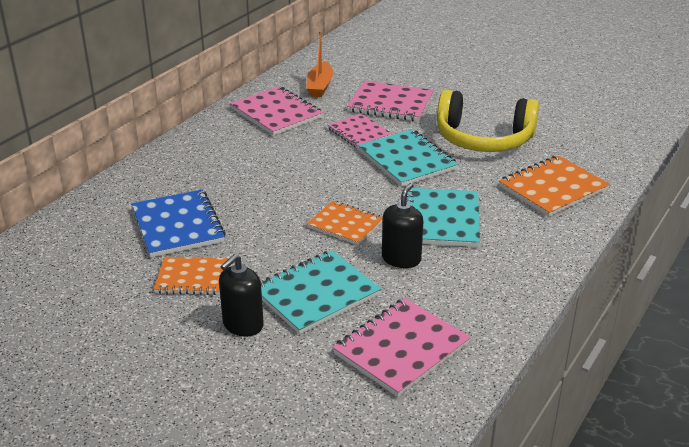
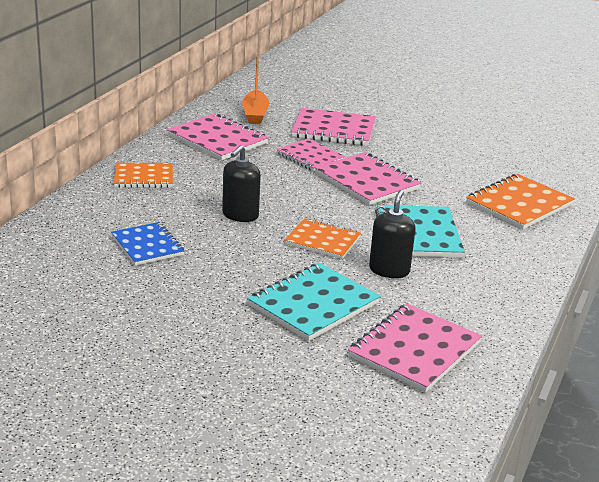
camera: 10 degrees left, 5 degrees down
blue notebook [132,190,226,258] -> blue notebook [111,222,184,265], size x0.66
orange notebook [154,257,228,295] -> orange notebook moved to [114,163,173,188]
black soap dispenser [219,254,264,336] -> black soap dispenser moved to [222,145,261,222]
turquoise notebook [358,129,458,187] -> pink notebook [314,152,421,205]
yellow headphones [437,90,539,152] -> none

